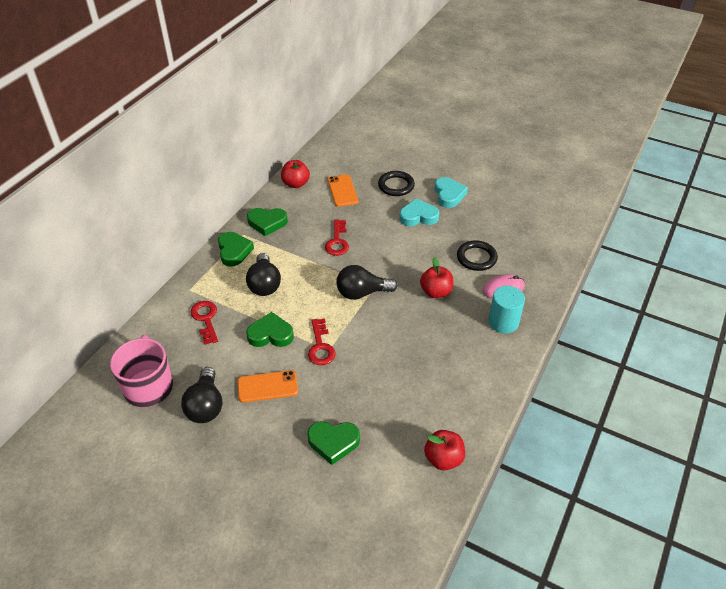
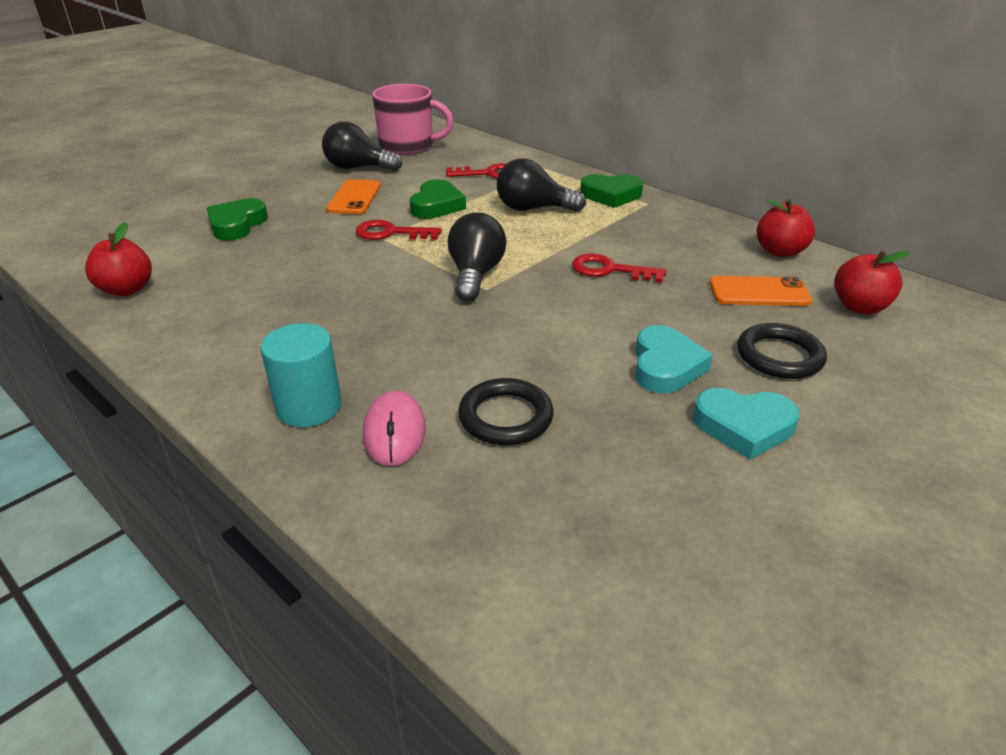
camera: 105 degrees right, 10 degrees down
green heart [247,208,288,236] -> none
red apple [420,257,453,298] -> red apple moved to [834,251,910,314]

